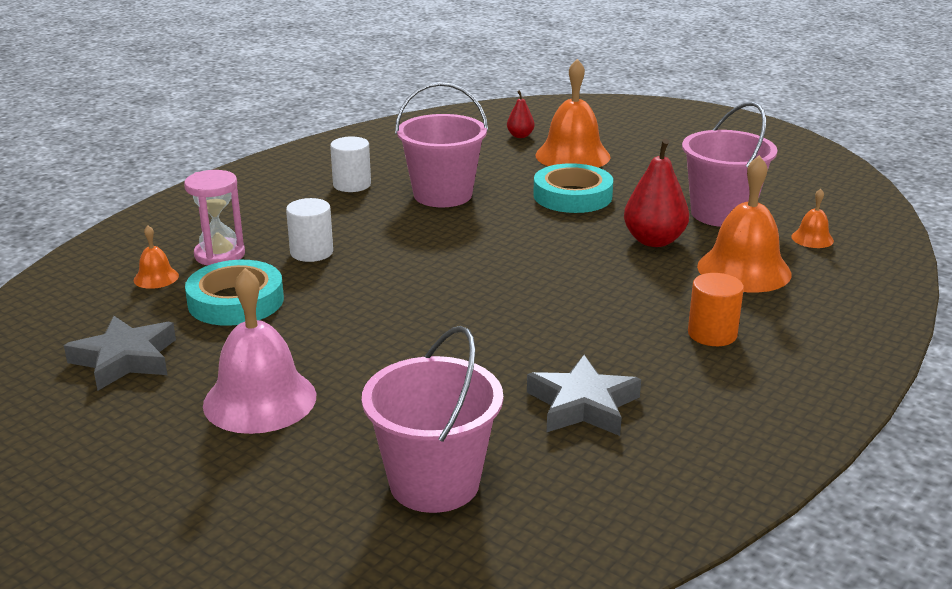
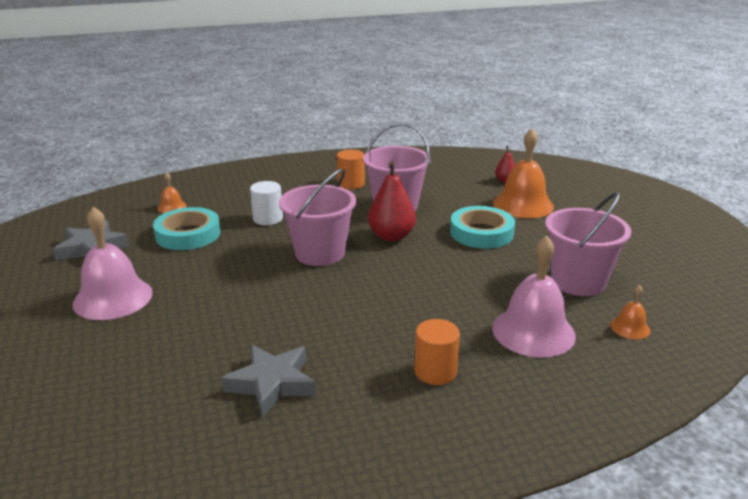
camera: 35 degrees right, 0 degrees up
pink hourglass [184,170,245,266] -> none
white cylinder [330,136,371,192] -> orange cylinder [337,149,365,189]
pink bucket [362,326,503,513] -> pink bucket moved to [279,169,356,266]
red pear [624,139,689,247] -> red pear moved to [368,161,416,242]
orange bell [697,155,791,292] -> pink bell [492,236,576,357]

